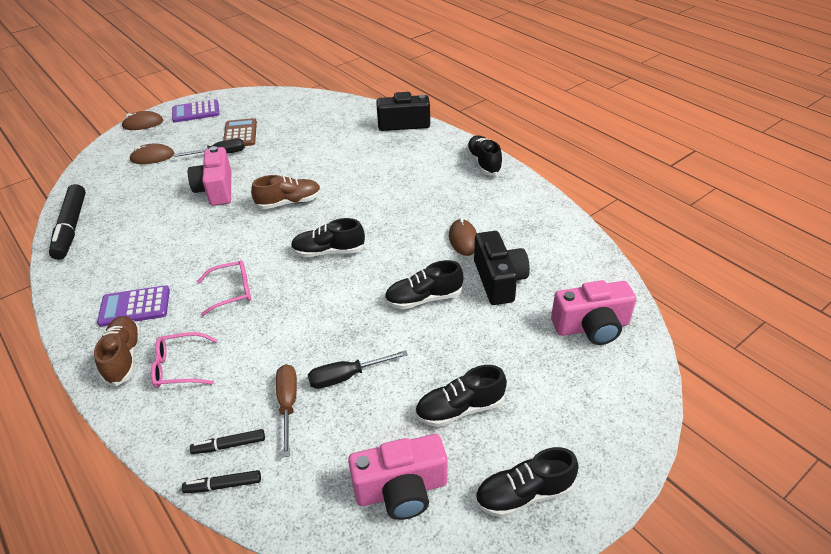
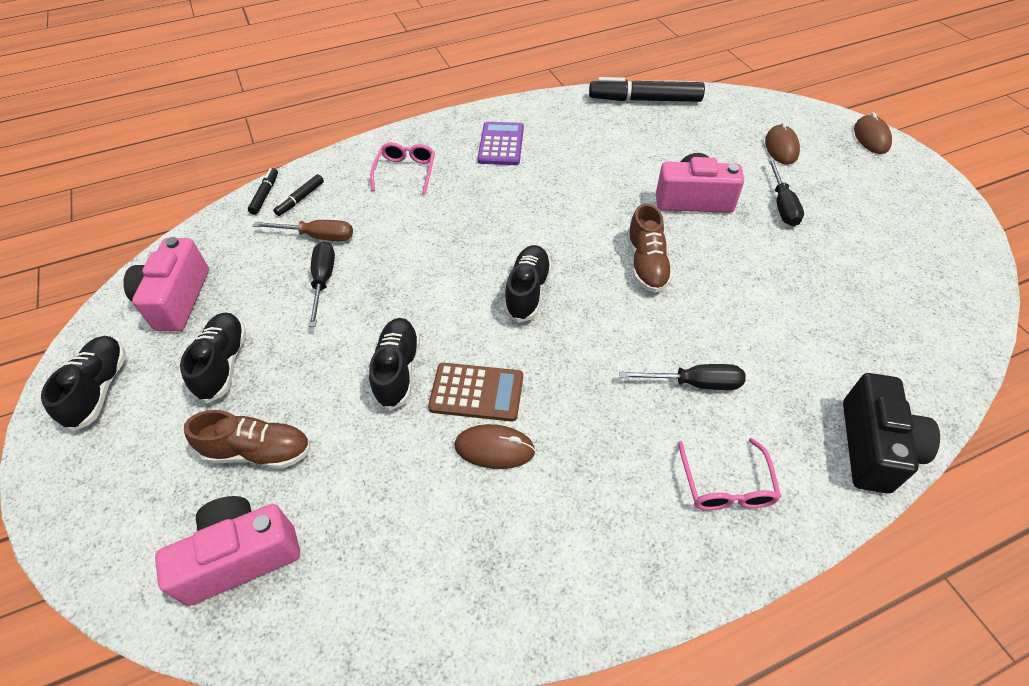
camera: 105 degrees right, 10 degrees up
brown shoe [94,316,141,386] -> brown shoe moved to [184,410,311,469]
purple calculator [172,99,219,123] -> none
black marker [190,429,265,454] -> black marker turned 150 degrees counterclockwise [273,174,324,216]
pink glasses [197,260,251,316] -> pink glasses moved to [678,438,781,510]
brown calculator [223,118,257,146] -> brown calculator moved to [428,363,523,422]
black shoe [466,135,503,176] -> none
black camera [474,231,530,305] -> none
pink camera [551,280,636,345] -> pink camera turned 60 degrees clockwise [155,496,300,606]
none -> black screwdriver [619,364,746,390]

